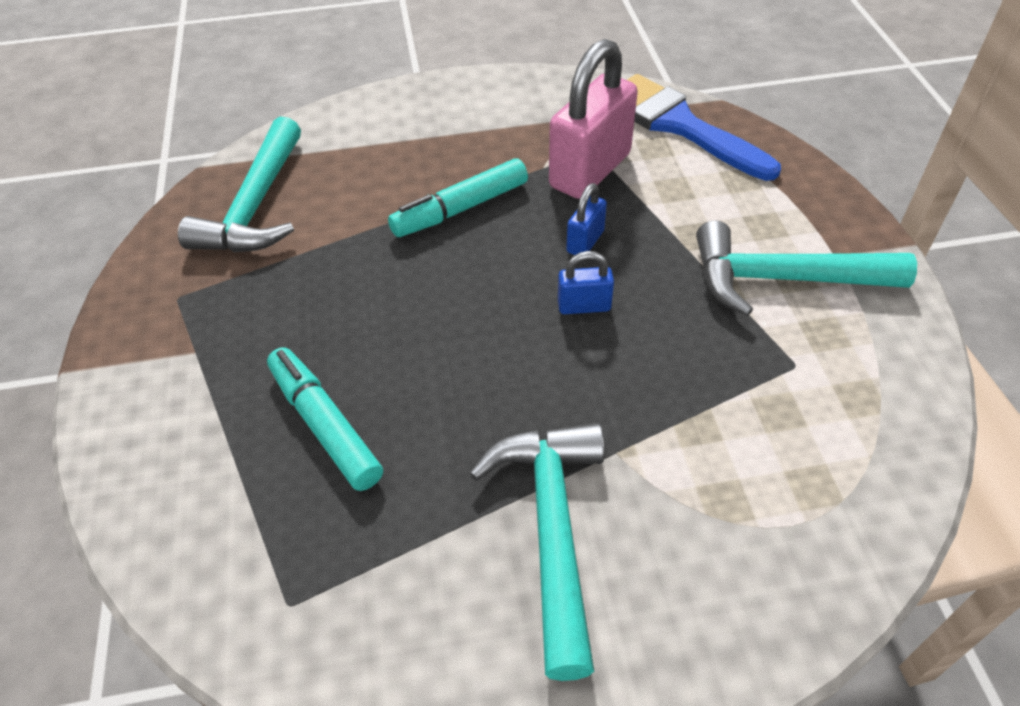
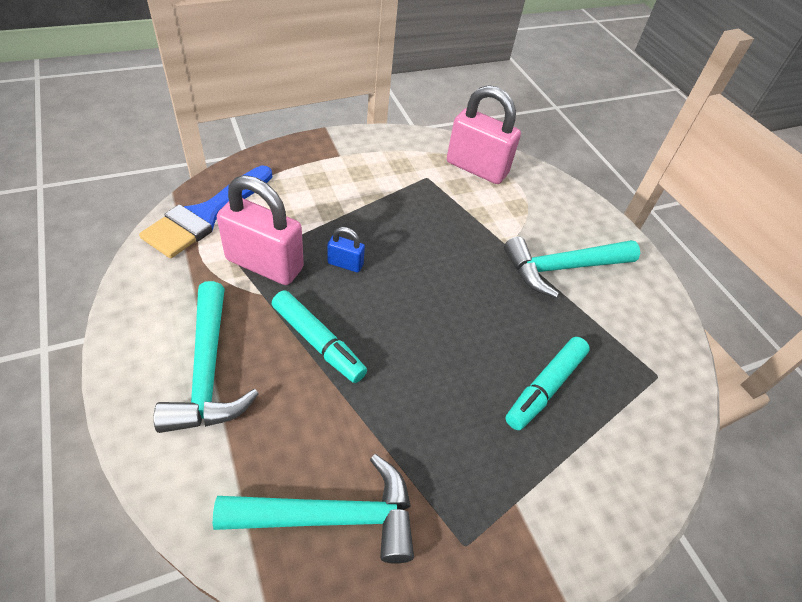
camera: 110 degrees left, 0 degrees up
blue padlock [558,251,614,314] -> none
turquoise hammer [696,221,917,316] -> turquoise hammer moved to [154,281,259,433]
none -> pink padlock [447,85,521,184]

